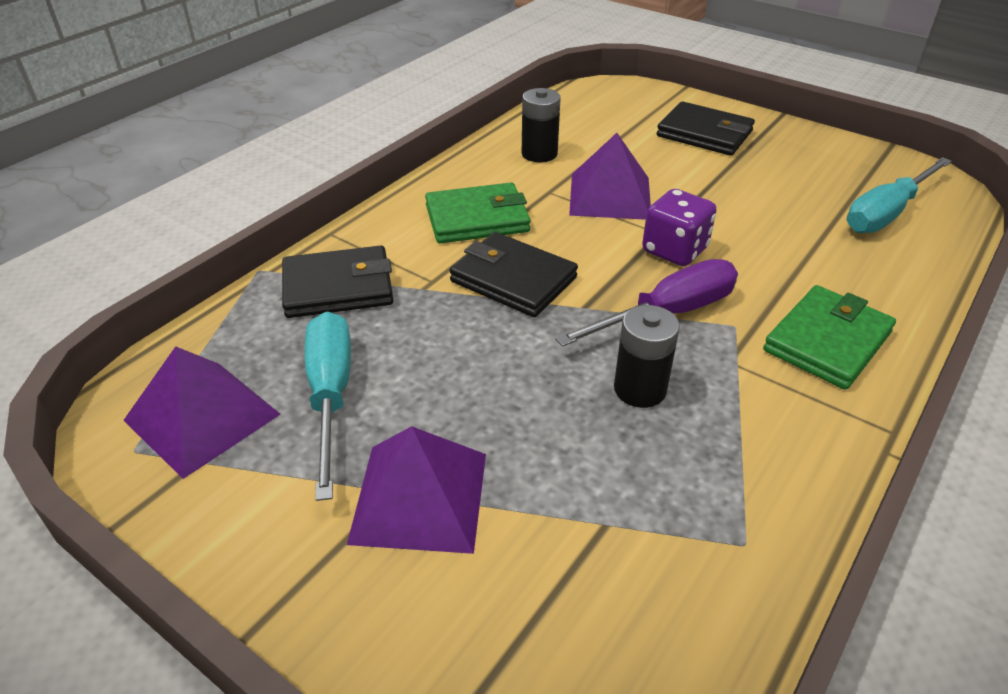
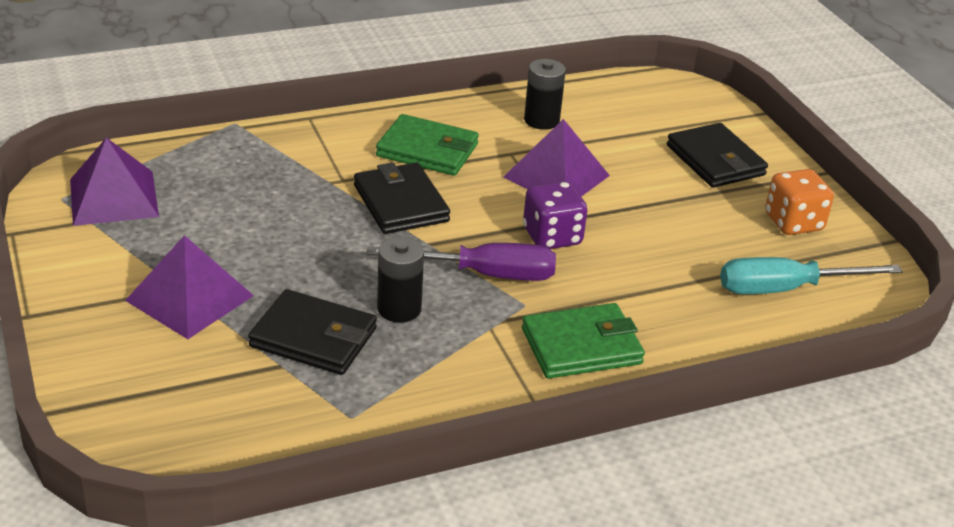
camera: 30 degrees right, 5 degrees down
black wallet [282,246,393,318] -> black wallet moved to [248,289,377,375]
turquoise screwdriver [305,312,351,501] -> none
none -> orange dice [765,169,834,235]

